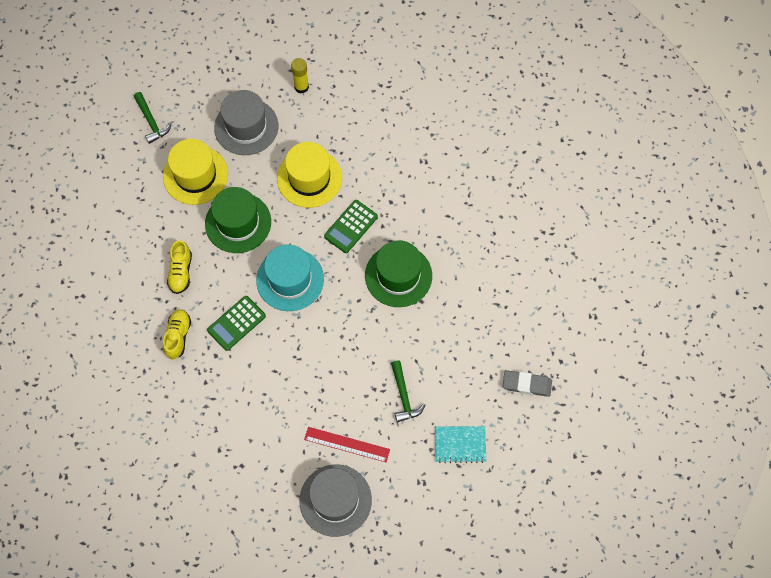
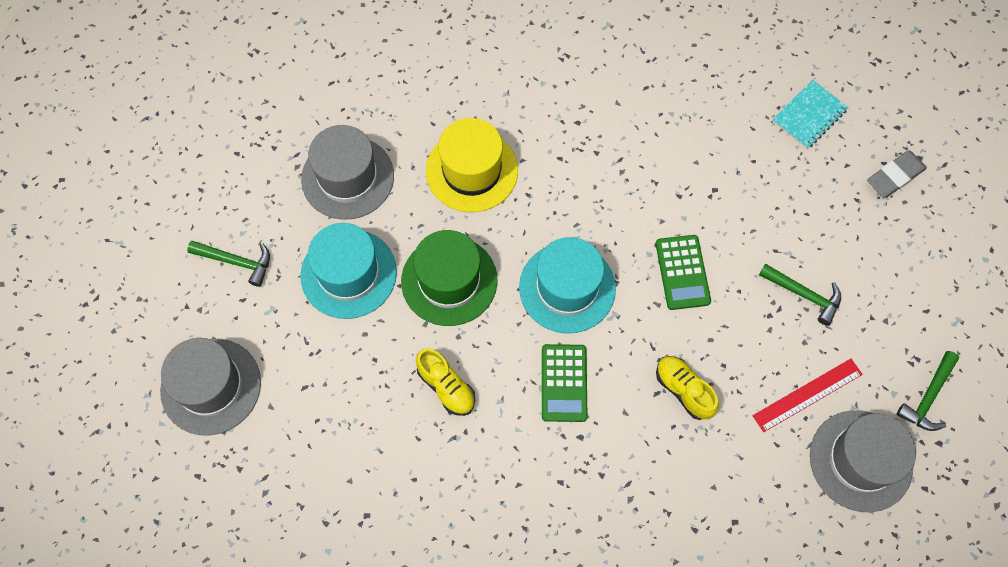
camera: 45 degrees left, 0 degrees up
yellow hat [163,139,228,205] -> turquoise hat [301,223,397,319]
yellow shoe [163,310,191,359] -> yellow shoe moved to [656,356,719,420]
yellow glue stick [291,58,309,93] -> none
green calculator [324,200,378,253] -> green calculator moved to [656,235,711,310]
green hat [365,240,432,307] -> none
turquoise notebook [435,426,486,463] -> turquoise notebook moved to [772,80,848,149]
none -> grey hat [160,338,261,436]
none -> green hammer [896,351,959,431]

